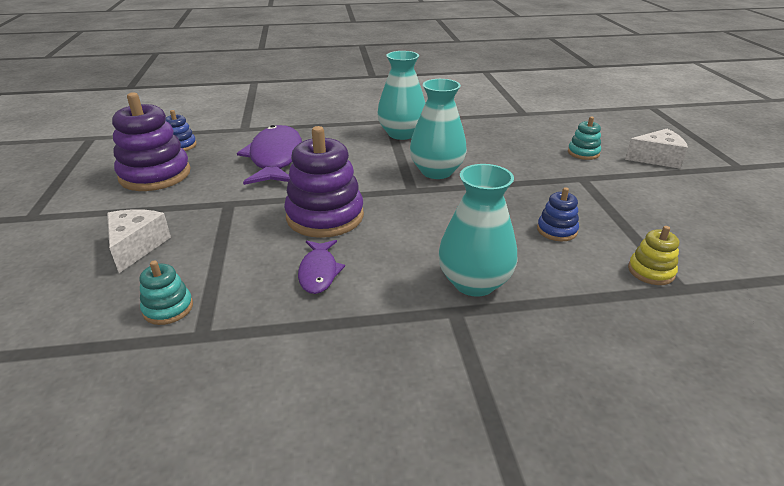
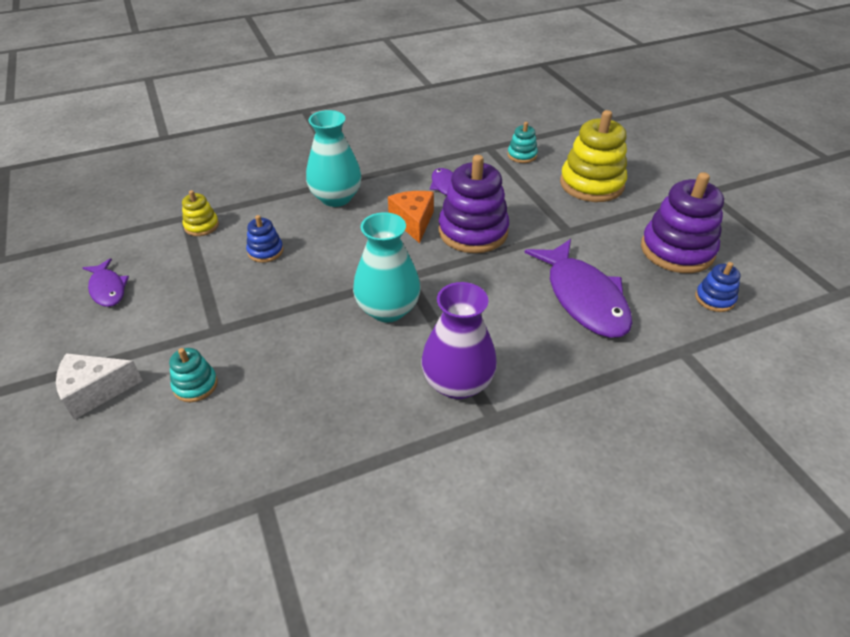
camera: 165 degrees right, 10 degrees up
white cheese [107,209,171,273] -> yellow stacking toy [560,110,627,202]
turquoise vase [377,51,425,140] -> purple vase [421,282,497,399]
none -> purple fish [83,258,129,307]
none -> orange cheese [388,191,434,243]

